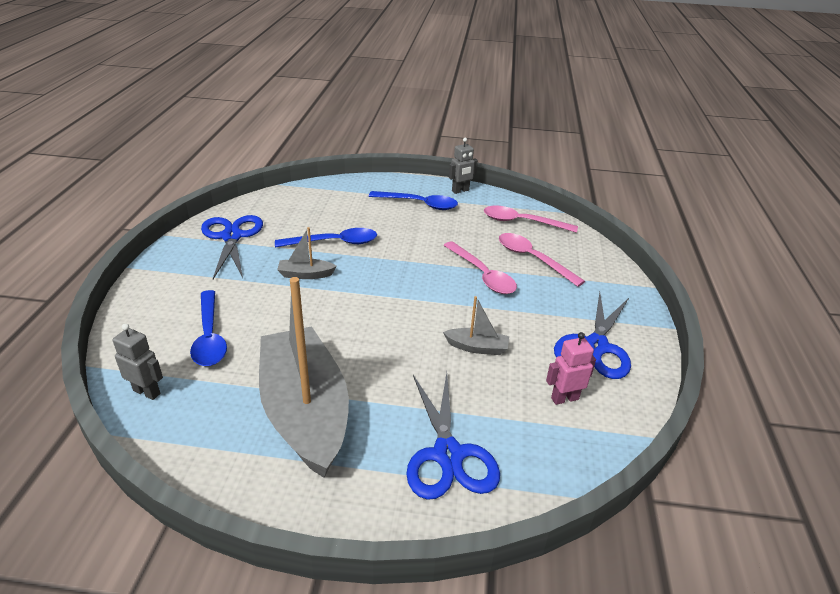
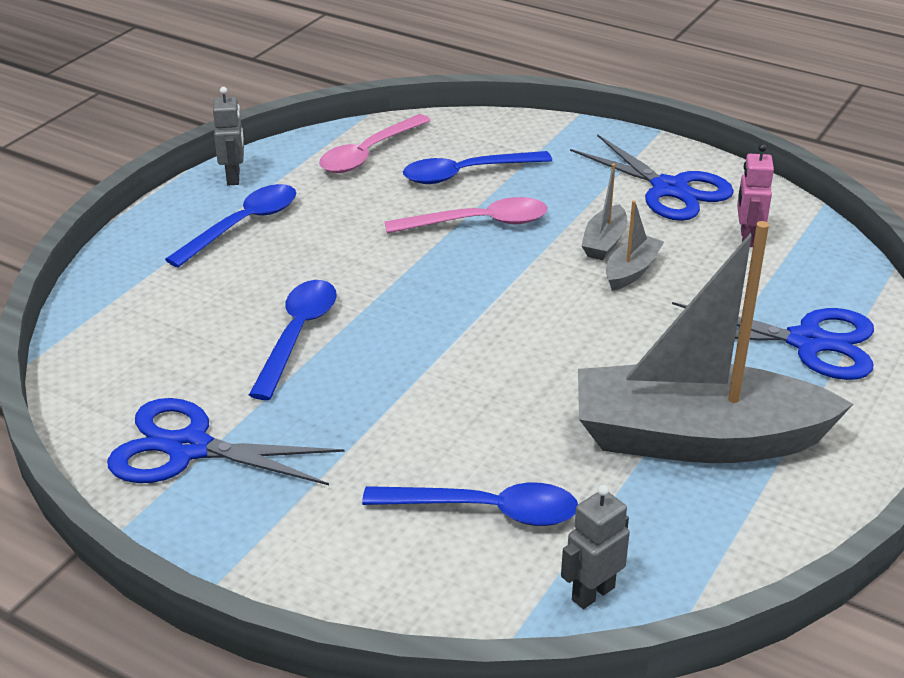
camera: 65 degrees left, 0 degrees up
grey boat [277,227,337,279] -> grey boat moved to [581,163,627,260]
pink spoon [499,233,585,287] -> blue spoon [403,151,552,184]

